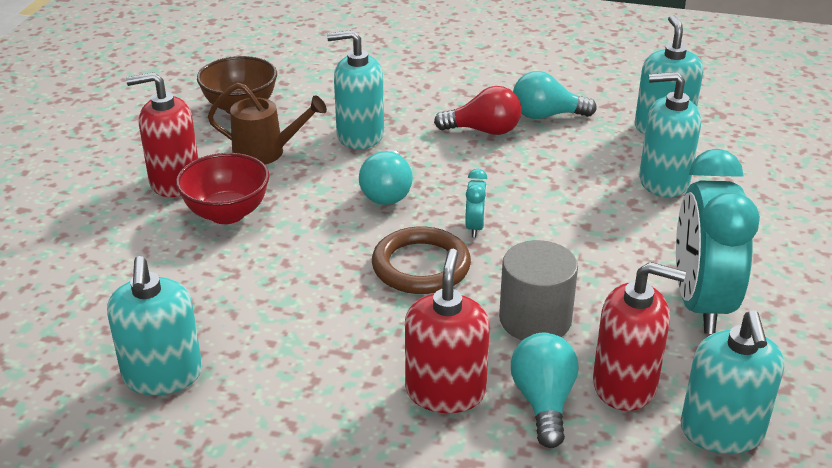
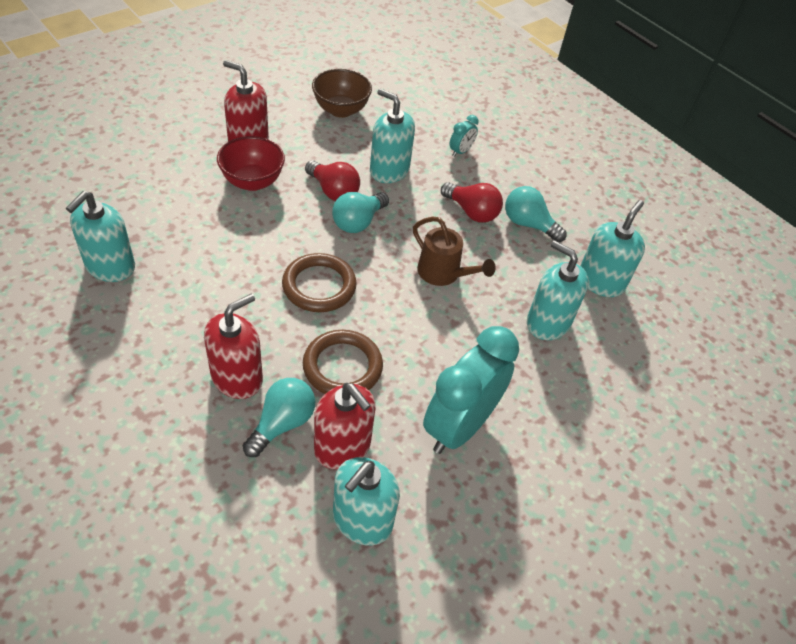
camera: 30 degrees right, 15 degrees up
brown watering can [208,83,327,164] -> brown watering can moved to [413,217,496,286]
turquoise clock [465,169,487,237] -> turquoise clock moved to [450,115,479,157]
grey cylinder [499,240,578,340] -> brown ring [303,330,383,394]
none -> red light bulb [305,160,360,201]

